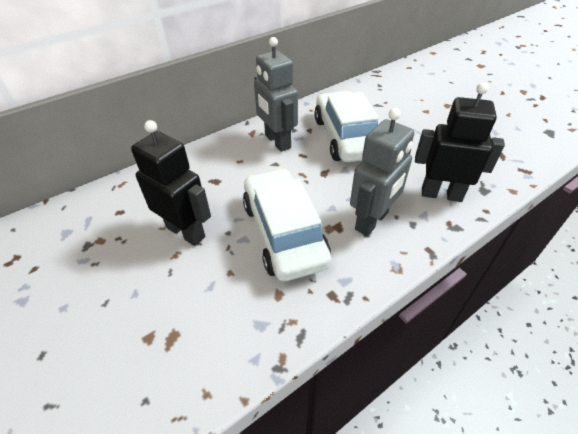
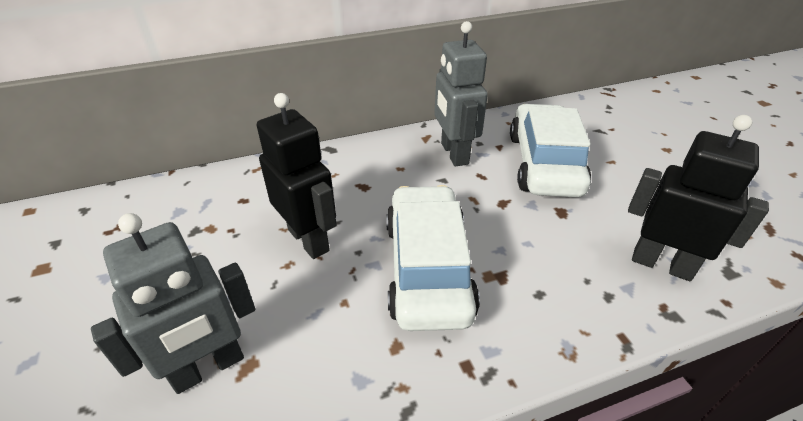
camera: 15 degrees right, 5 degrees down
grey robot [350,108,415,236] -> grey robot moved to [91,213,255,394]

